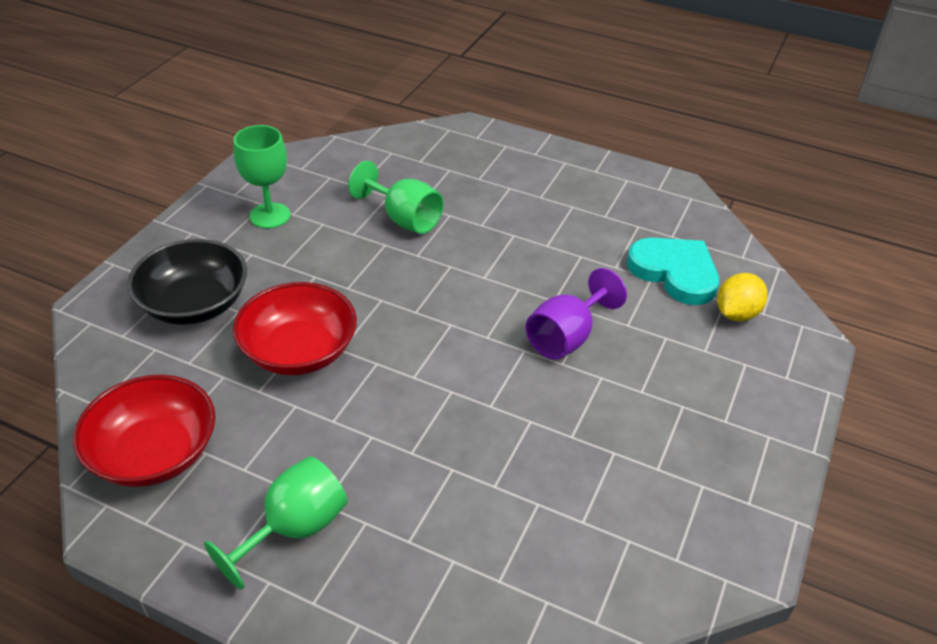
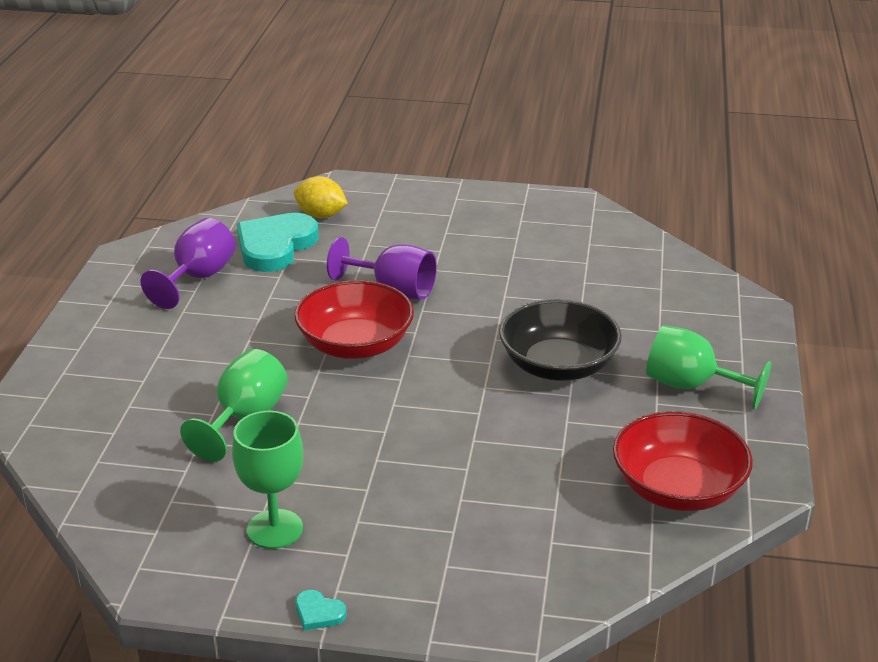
camera: 105 degrees left, 10 degrees down
black bowl [127,239,247,325] -> black bowl moved to [499,299,622,381]
red bowl [233,282,357,375] -> red bowl moved to [294,280,414,359]
none -> purple goblet [141,218,236,309]
none -> turquoise heart [295,590,346,630]

